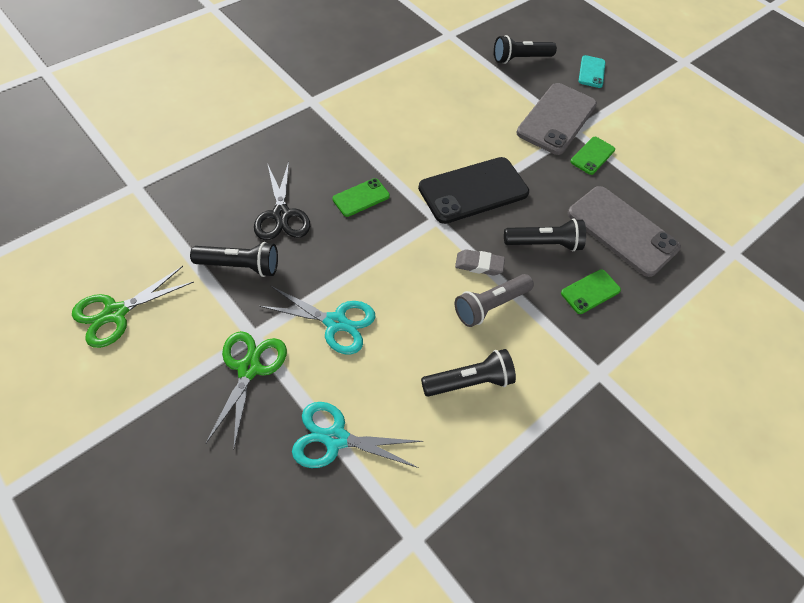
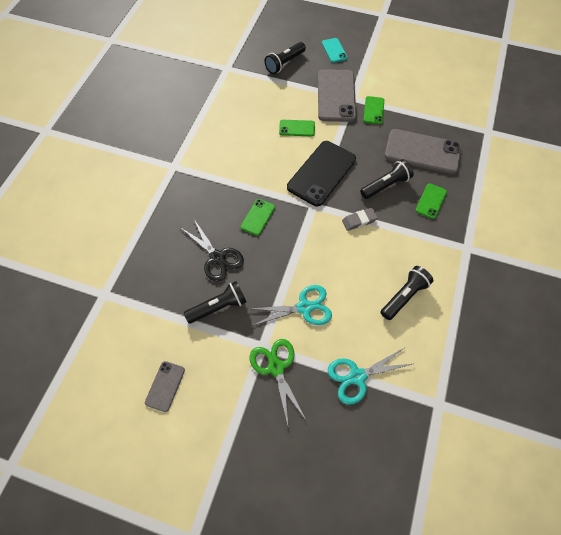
camera: 25 degrees left, 5 degrees up
green scissors [72,266,194,348] -> grey phone [145,361,185,412]
grey flashlight [455,274,534,327] -> none
none -> green phone [279,120,315,137]

